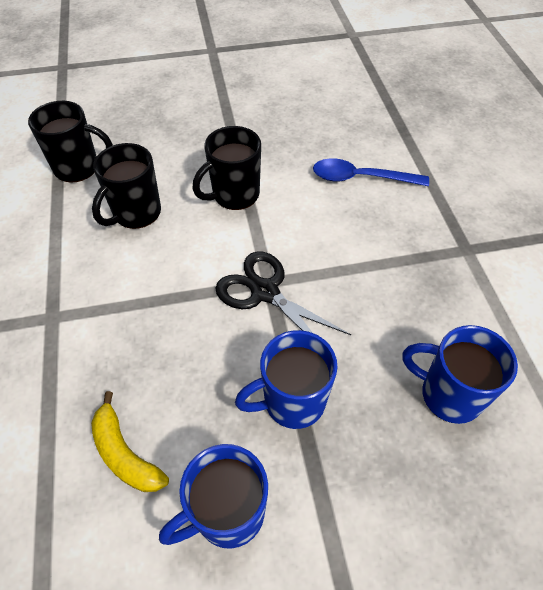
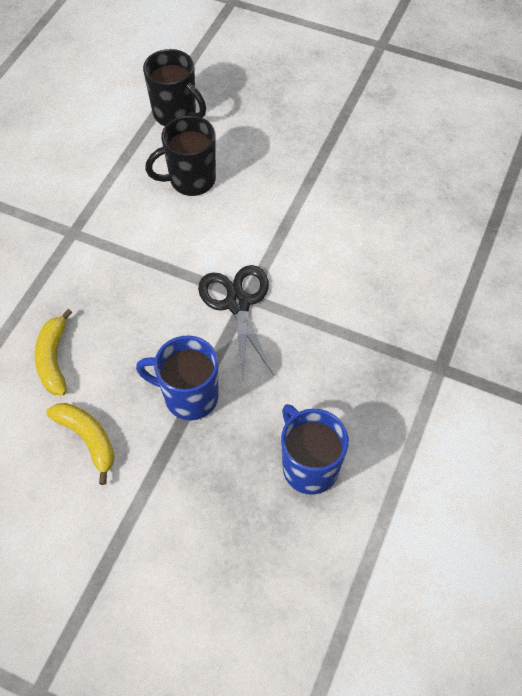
camera: 35 degrees right, 5 degrees up
blue mug [159,444,268,548] -> yellow banana [46,403,115,485]
black mug [192,126,261,210] -> none
blue spoon [313,158,429,186] -> none

